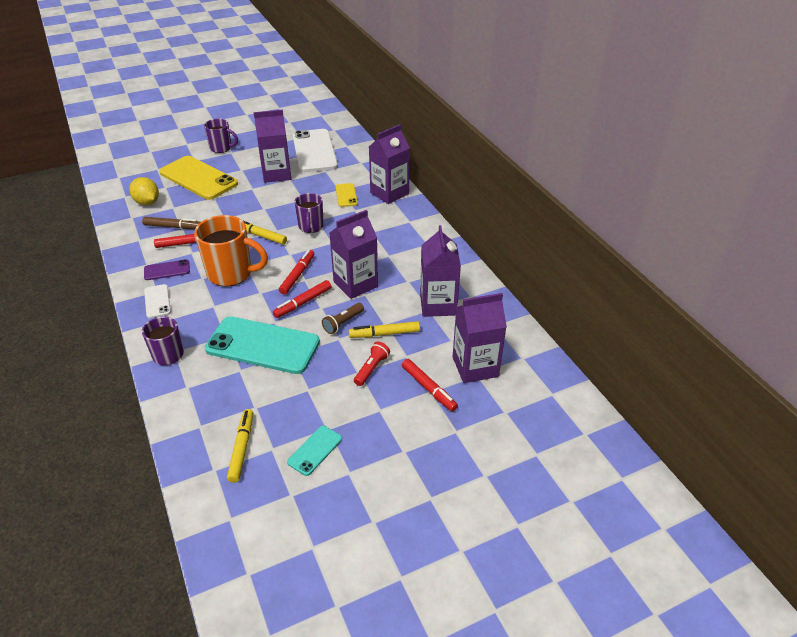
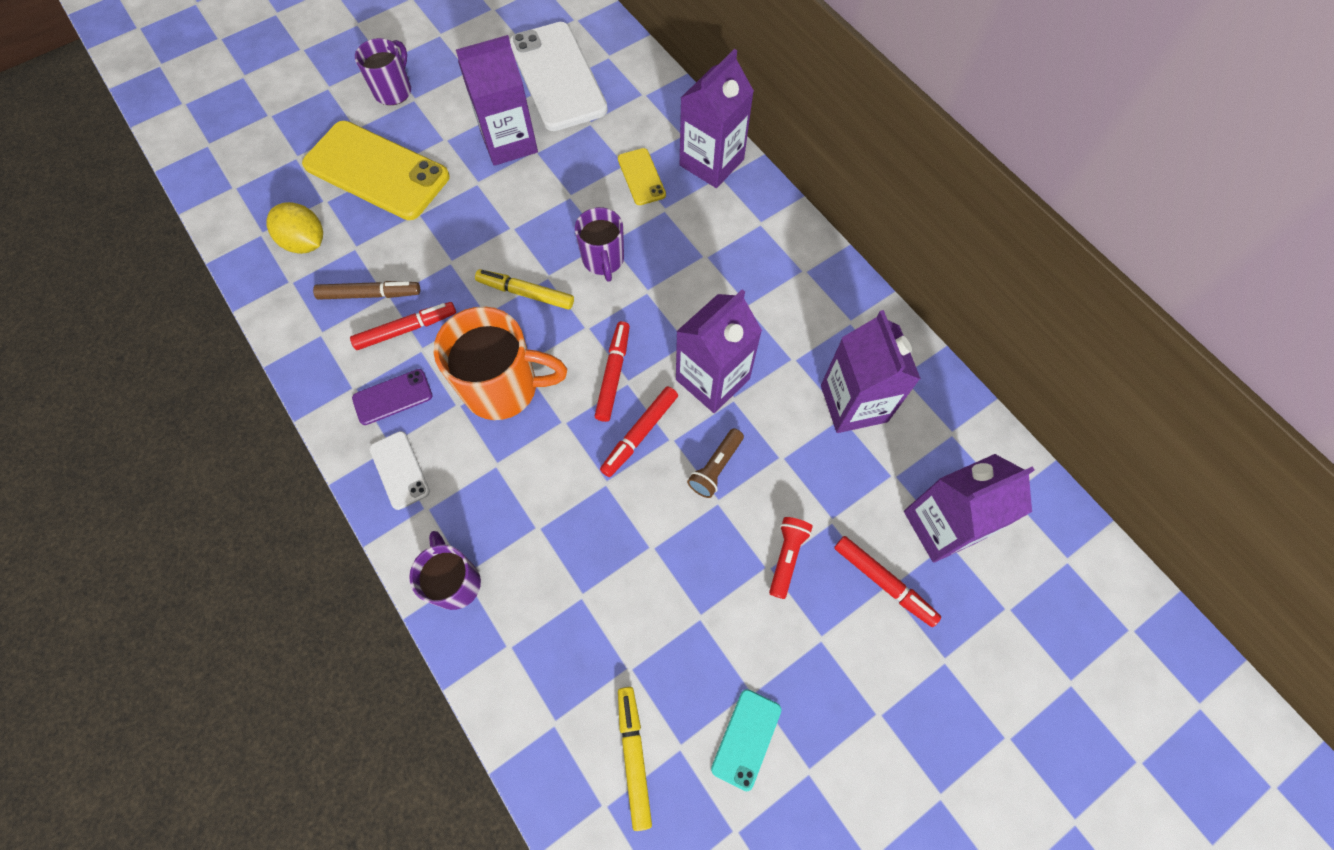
camera: 10 degrees left, 25 degrees up
purple mug [204,119,238,153] -> purple mug turned 75 degrees counterclockwise [355,38,411,105]
turquoise phone [205,316,320,374] -> none
yellow marker [349,321,420,338] -> none

